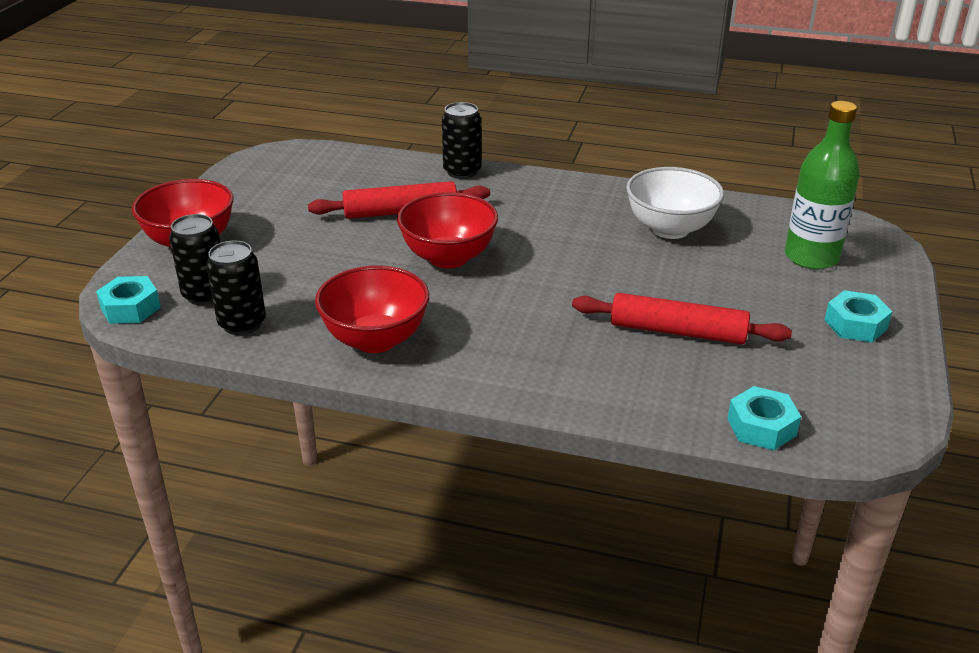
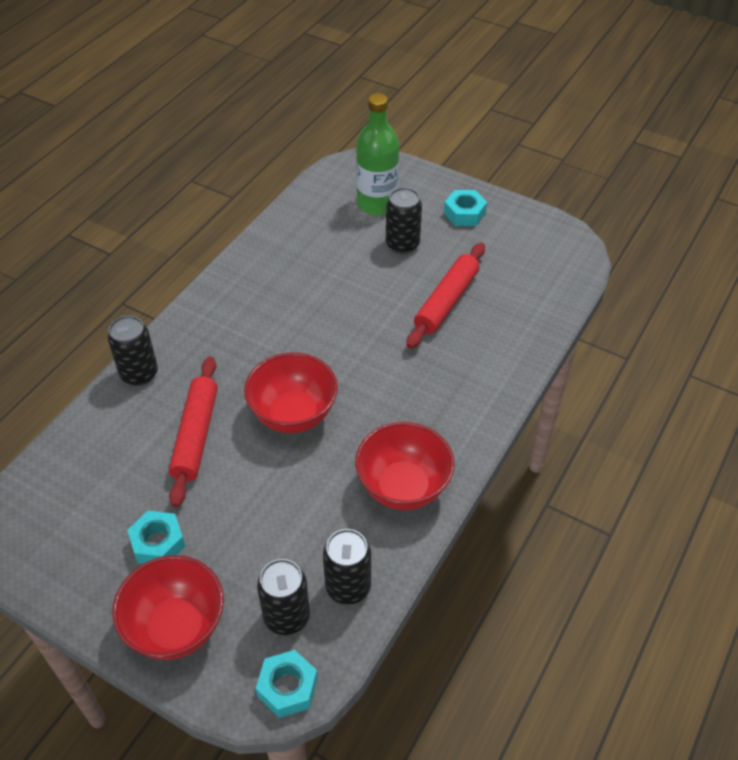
camera: 75 degrees left, 15 degrees up
white bowl [626,167,724,239] -> none
turquoise nut [727,386,801,450] -> turquoise nut moved to [127,511,186,564]
none -> black can [386,187,422,254]

